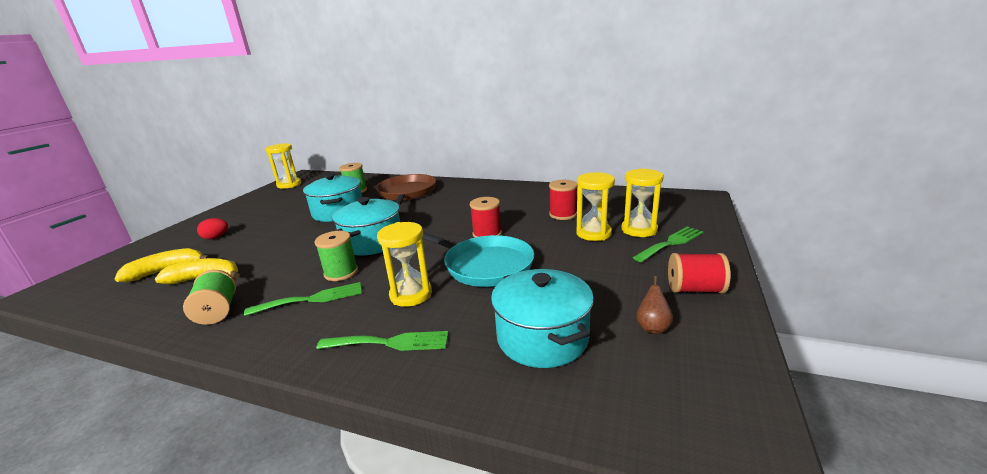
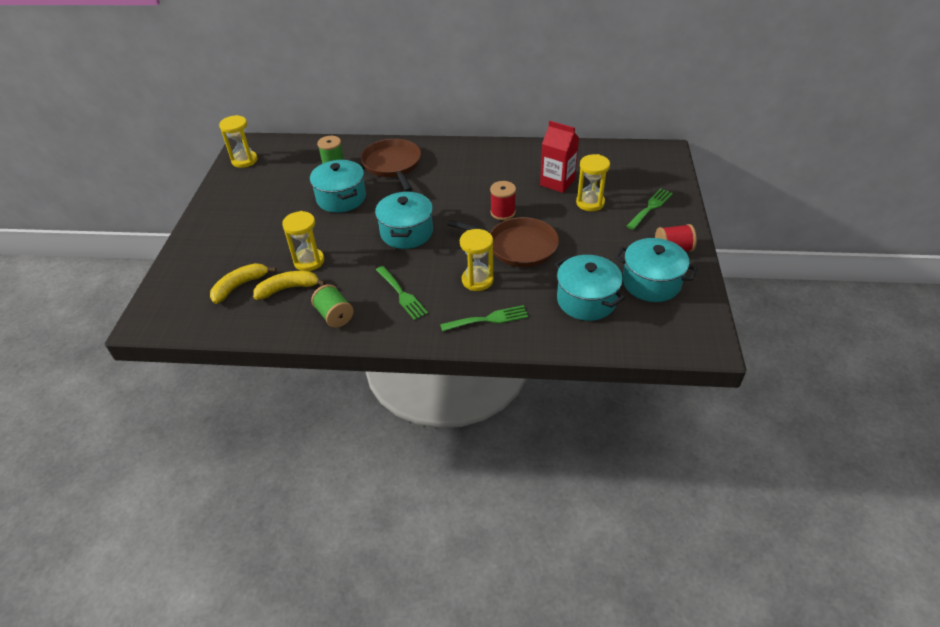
camera: 15 degrees left, 20 degrees up
red egg [197,218,228,239] -> none
green fork [244,282,362,316] -> green fork turned 90 degrees clockwise [376,266,428,320]
green spool [315,231,358,281] -> none
turquoise pan [422,232,534,287] -> brown pan [447,217,559,267]
red spool [549,180,577,220] -> red carton [540,121,579,193]
yellow hourglass [621,168,664,237] -> yellow hourglass moved to [282,211,324,271]
brown pear [636,276,673,334] -> turquoise pot [615,238,698,302]

